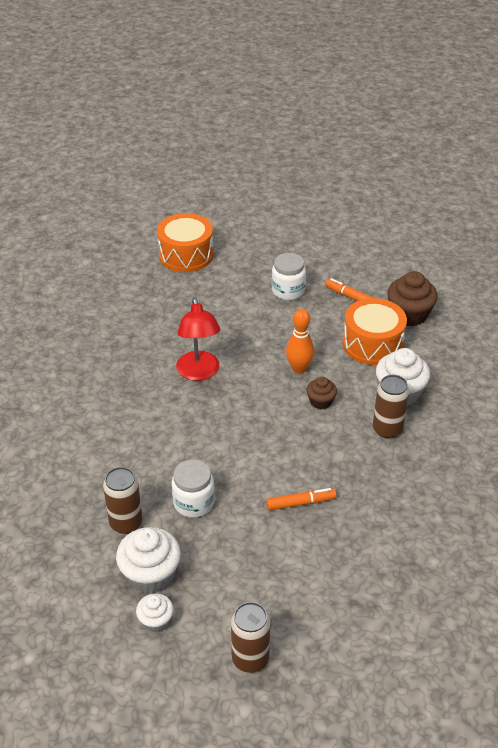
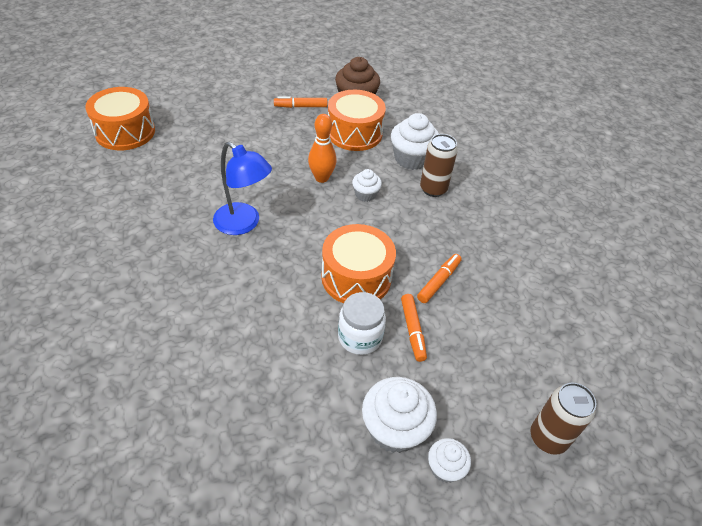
camera: 45 degrees left, 5 degrees up
brown can [103,467,143,534] -> none
red lamp [176,297,220,381] -> blue lamp [213,142,272,235]
white jar [272,253,306,300] -> none
brown cupcake [307,377,337,409] -> white cupcake [352,169,382,202]
none -> orange drum [321,224,396,303]
none -> orange marker [401,294,427,362]

